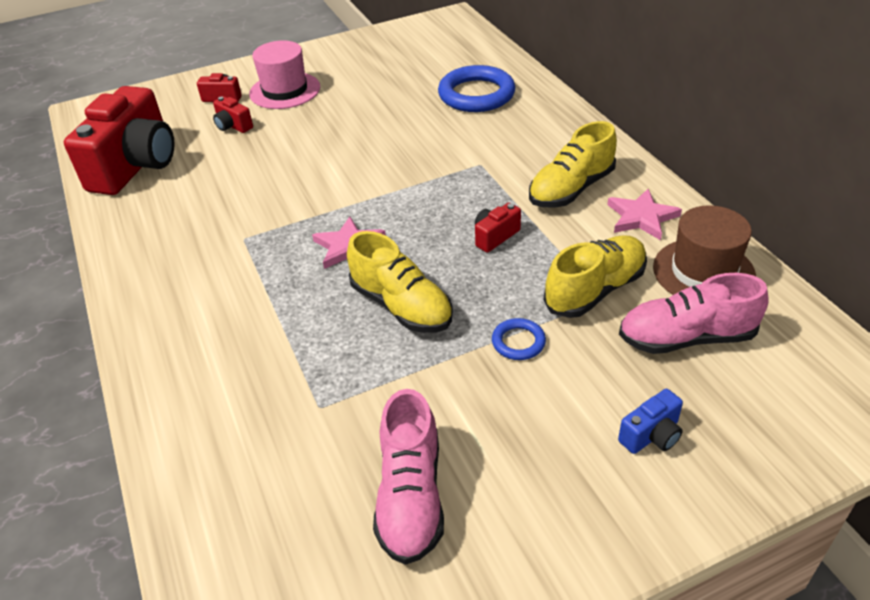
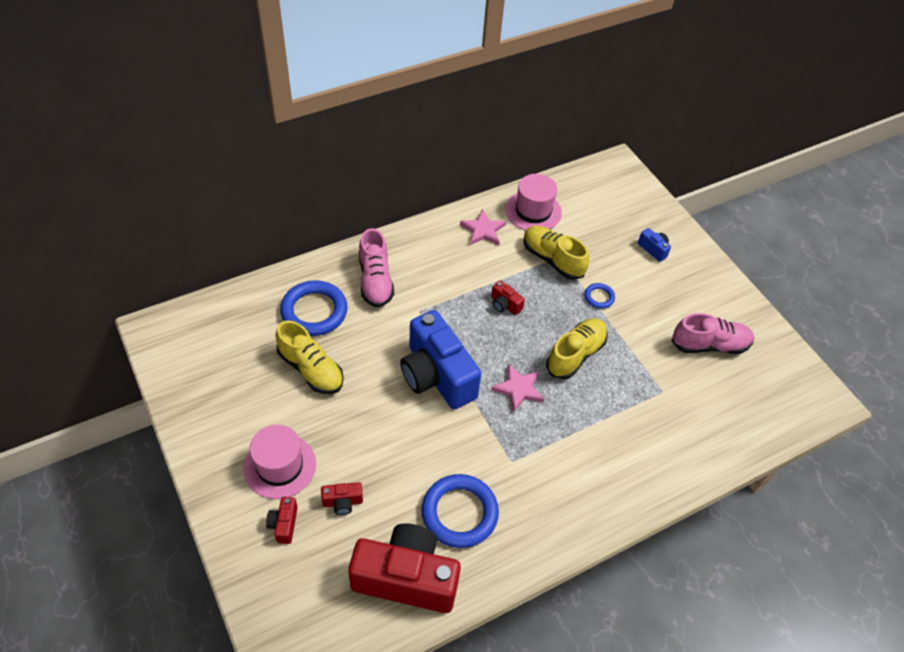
camera: 100 degrees left, 10 degrees up
red camera [213,96,253,133] -> red camera turned 45 degrees clockwise [321,482,363,515]
yellow shoe [529,121,617,208] -> yellow shoe moved to [275,320,344,394]
pink shoe [619,273,769,354] -> pink shoe moved to [359,228,394,308]
brown hat [653,205,756,295] -> pink hat [505,174,562,231]
none -> blue camera [400,310,481,409]
none -> blue ring [421,474,499,548]

